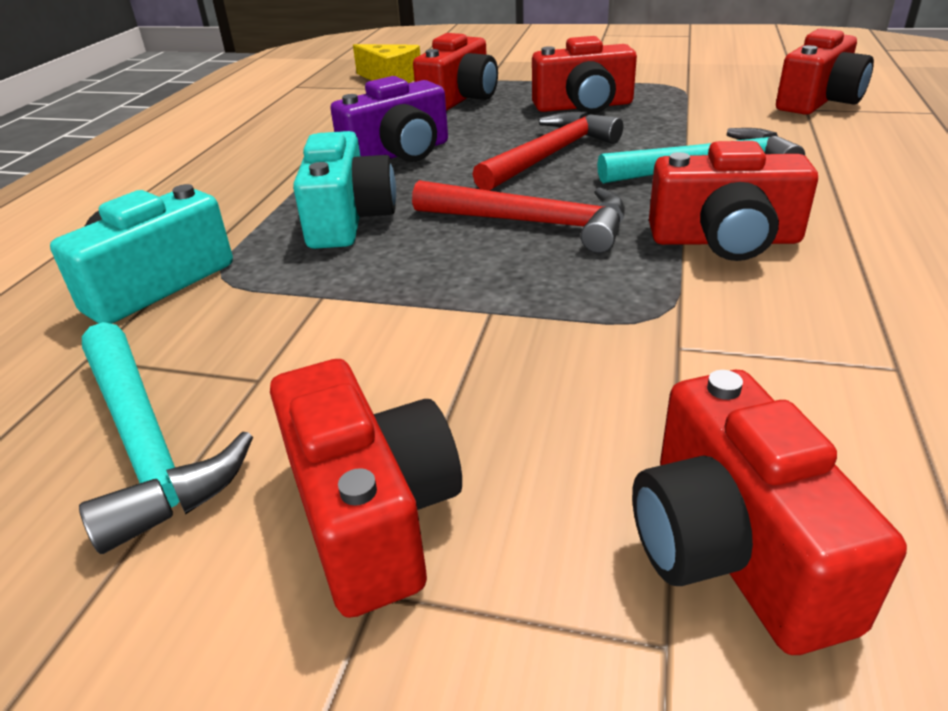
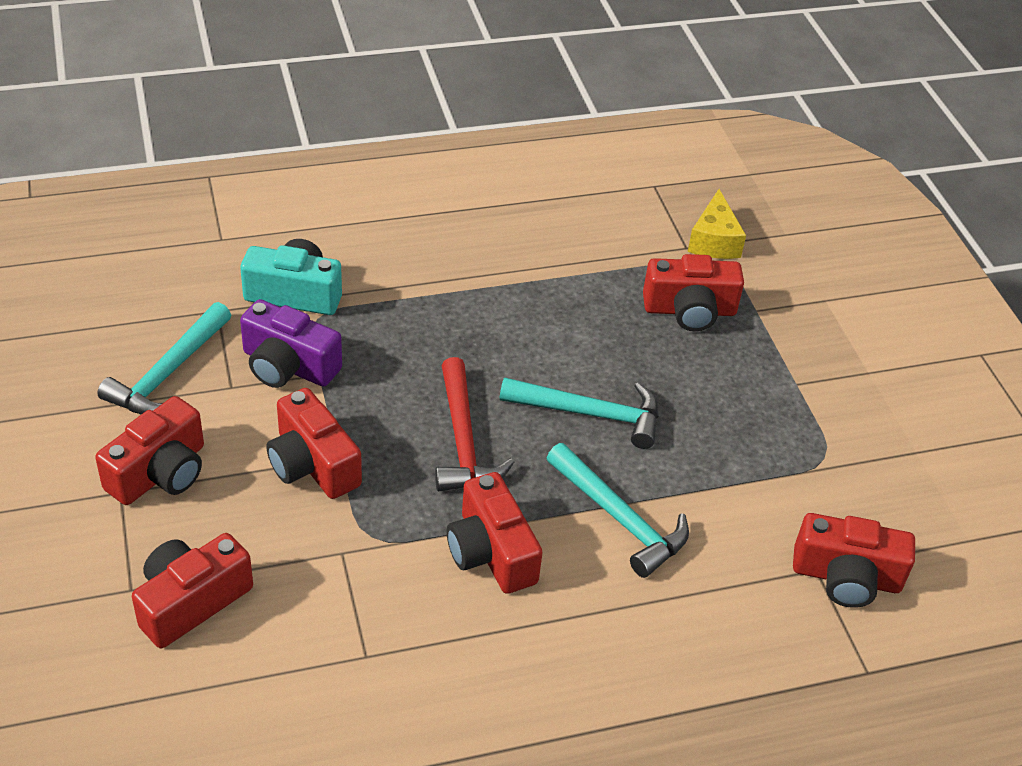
camera: 55 degrees right, 10 degrees up
turquoise camera [293,131,396,249] -> none
purple camera [330,76,448,162] -> purple camera moved to [240,299,342,388]
red hammer [472,112,623,191] -> turquoise hammer [500,377,659,449]
red camera [532,36,637,114] -> red camera moved to [266,388,362,499]

